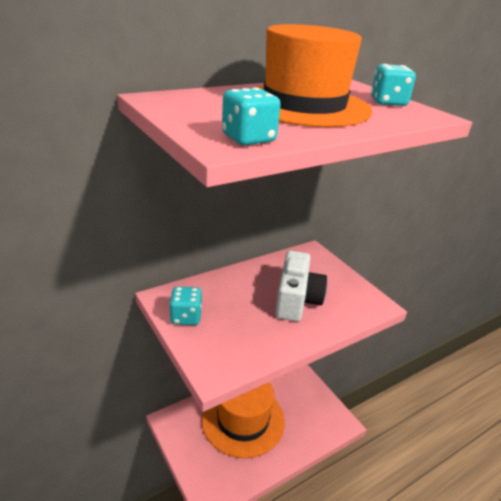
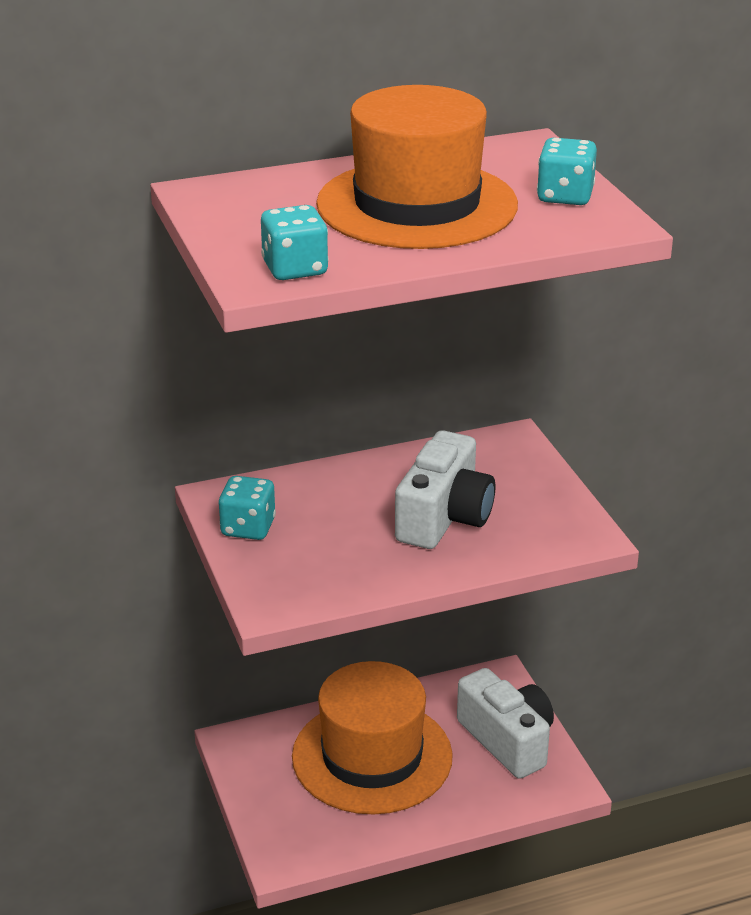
camera: 15 degrees right, 0 degrees up
none -> white camera [457,668,554,779]

